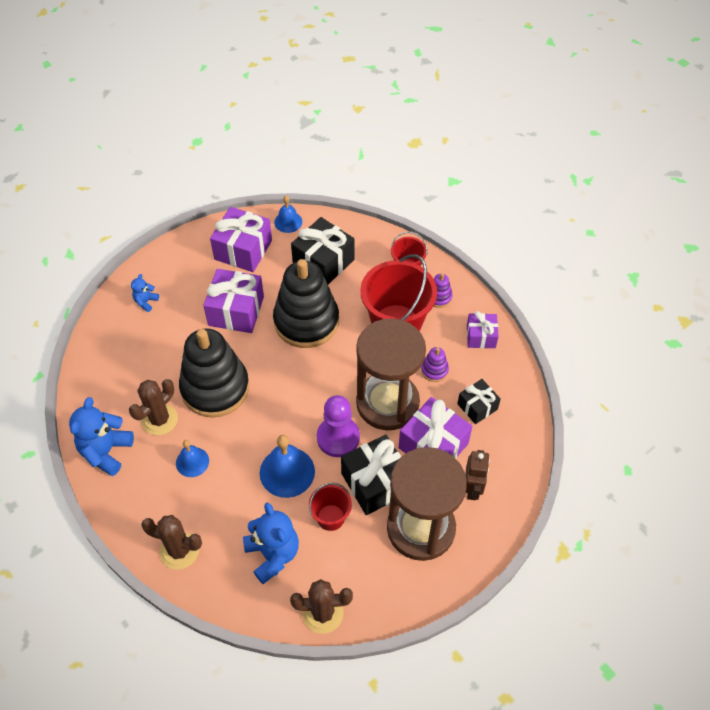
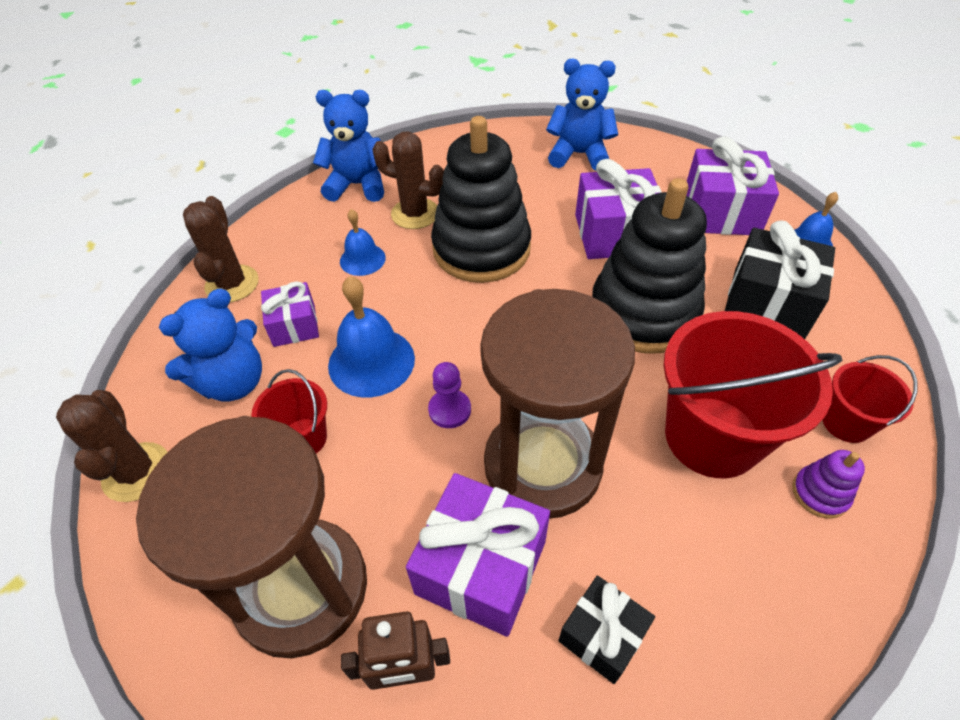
camera: 75 degrees right, 5 degrees down
blue teddy bear [131,274,159,312] -> blue teddy bear [546,59,618,171], size x1.97
purple pawn [317,395,360,457] -> purple pawn [428,362,471,428], size x0.58
black gift [341,435,401,515] -> none
purple stacking toy [421,347,449,382] -> none
purple gift [467,311,499,348] -> purple gift moved to [261,281,319,347]

